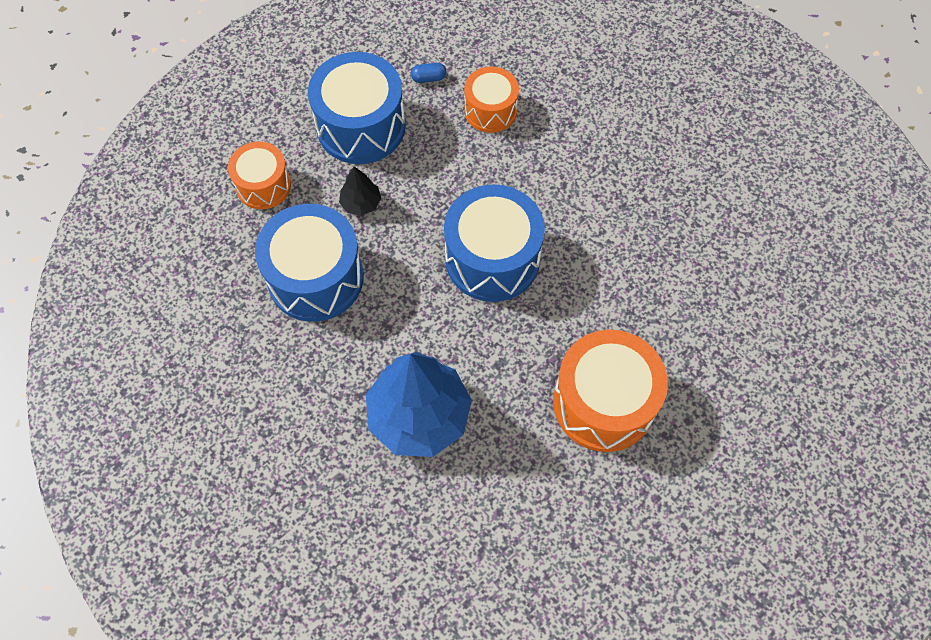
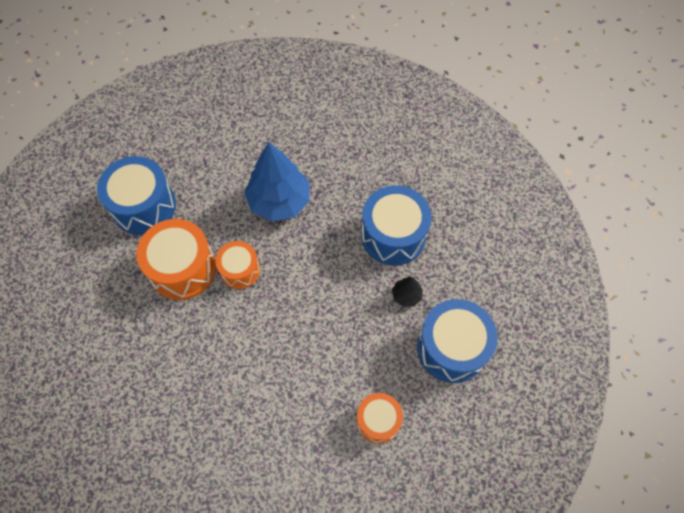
camera: 145 degrees right, 0 degrees up
orange drum [228,142,291,209] -> orange drum moved to [216,241,260,289]
blue capsule [411,63,446,83] -> none
blue drum [444,184,545,302] -> blue drum moved to [97,156,176,235]

